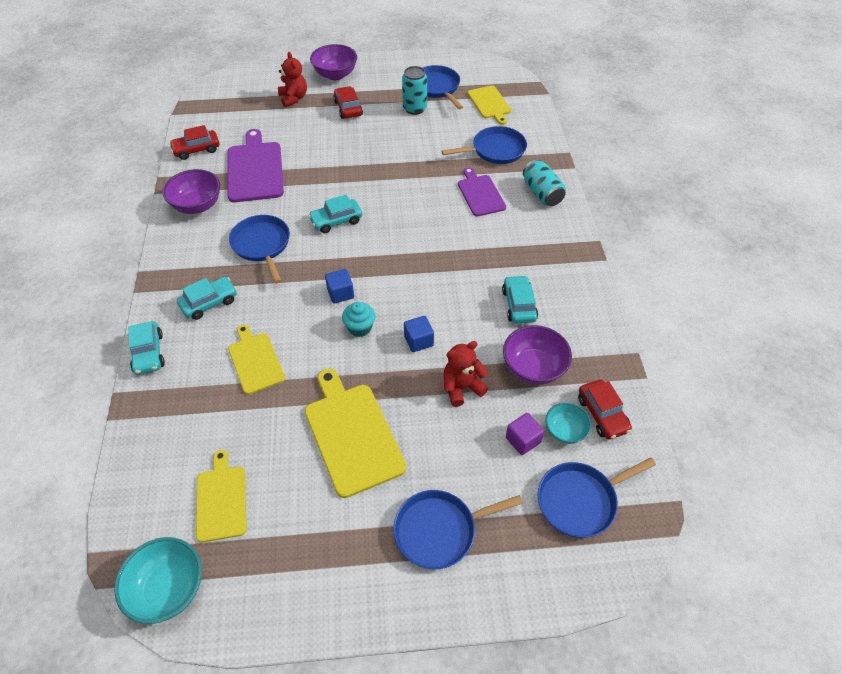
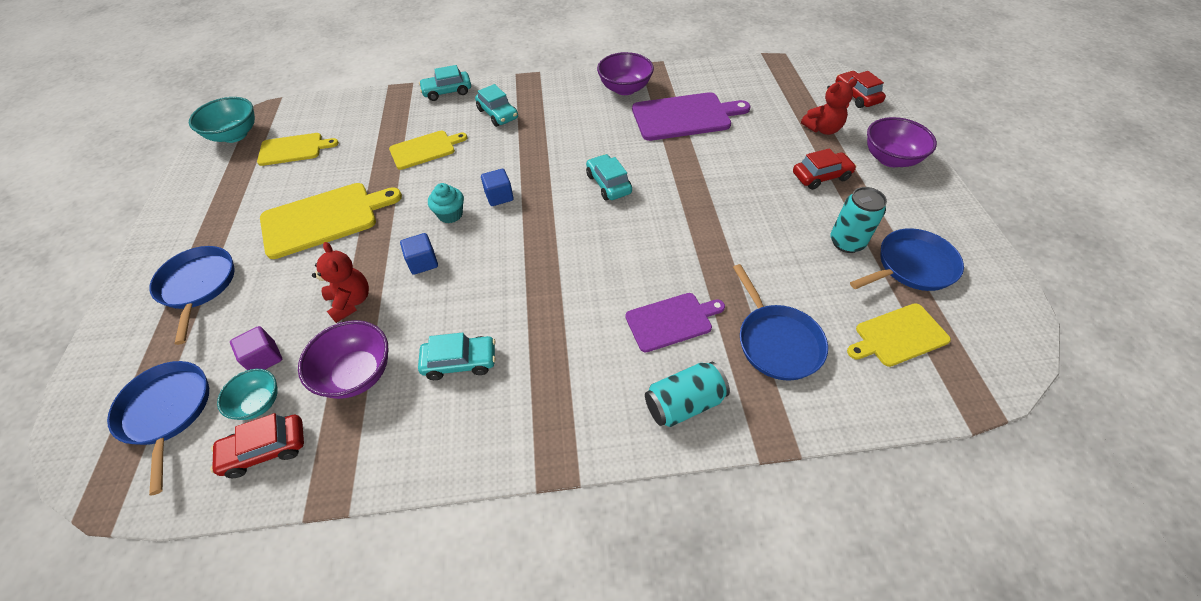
camera: 90 degrees right, 0 degrees up
red car [169,125,219,160] -> red car moved to [836,71,886,108]
blue pan [229,215,290,284] -> none

